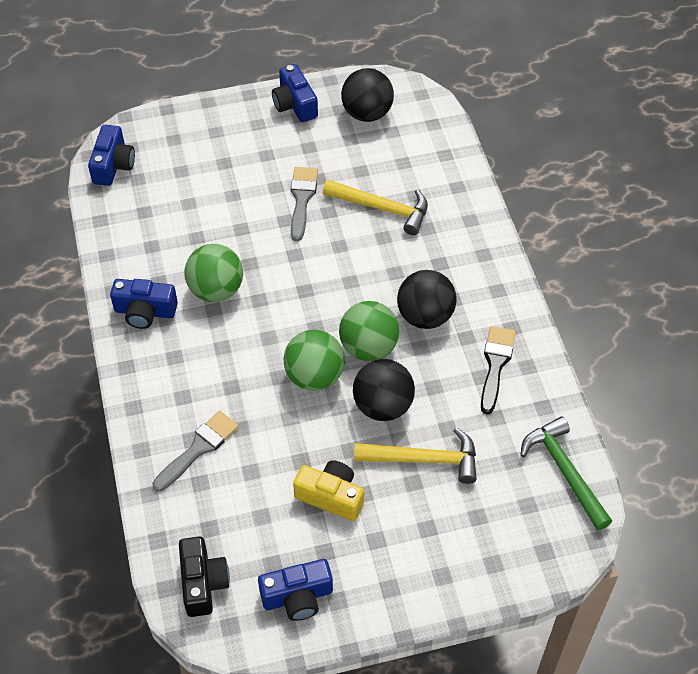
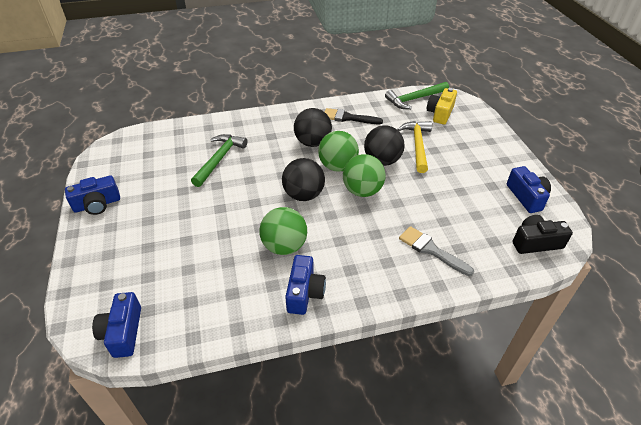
camera: 90 degrees left, 10 degrees down
blue camera [88,125,135,186] -> blue camera turned 105 degrees counterclockwise [92,292,141,358]
grey brush [291,167,318,241] -> none
yellow camera [293,460,364,521] -> yellow camera moved to [427,88,457,124]
yellow hammer [323,180,428,235] -> green hammer [191,134,248,187]
black ball [341,68,394,122] -> black ball moved to [282,158,325,201]

